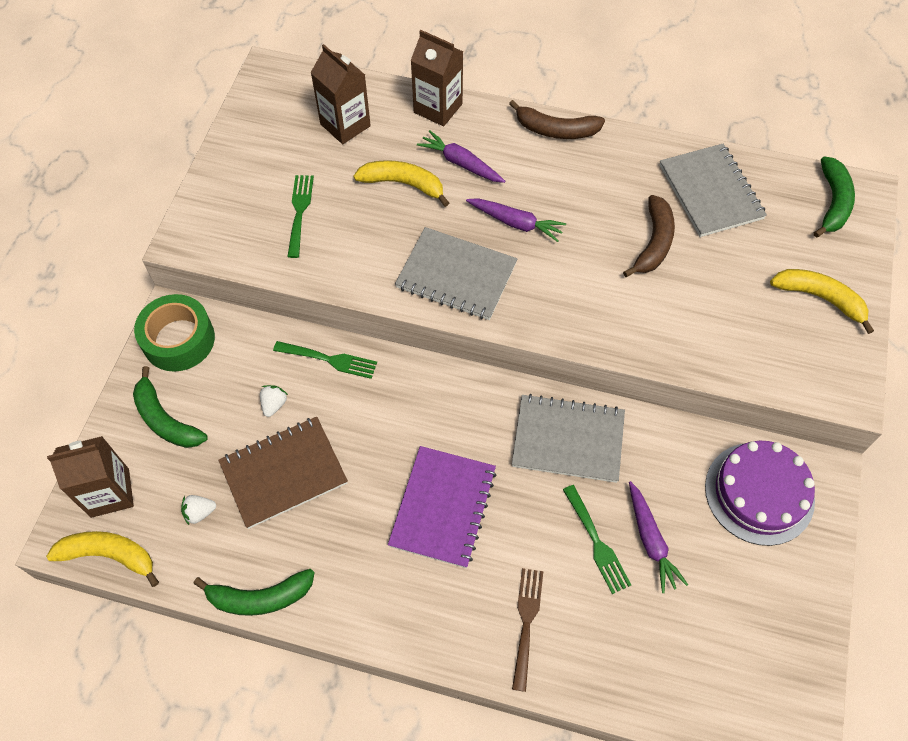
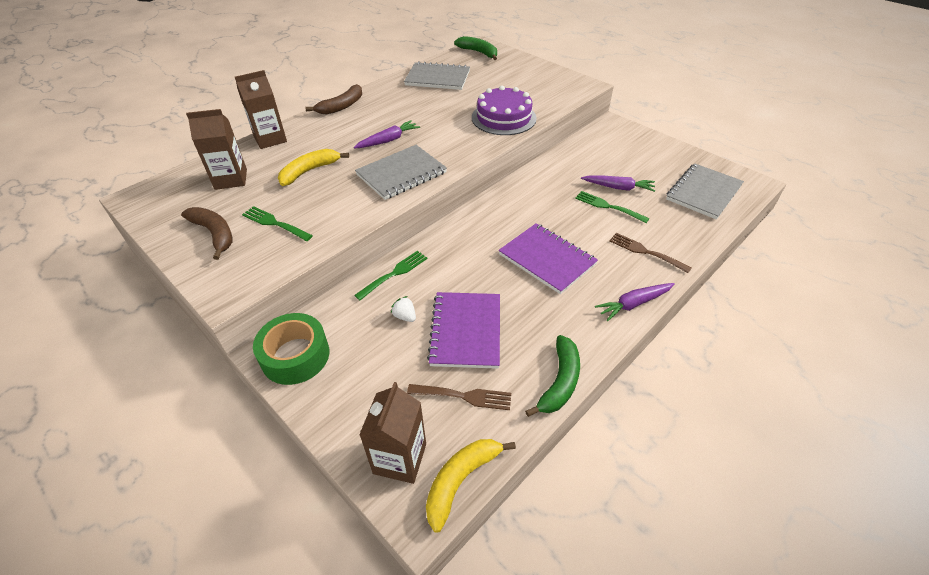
camera: 60 degrees left, 15 degrees down
green banana [133,366,208,448] -> none
white strawberry [181,495,216,525] -> brown fork [407,384,511,410]
brown notebook [218,417,348,529] -> purple notebook [427,292,500,369]
purple carrot [417,130,505,183] -> purple carrot moved to [595,283,675,321]
grey notebook [512,394,625,483] -> grey notebook moved to [666,163,744,220]
green fork [563,485,631,594] -> green fork turned 150 degrees counterclockwise [575,191,650,223]
brown banana [623,195,675,277] -> brown banana moved to [181,207,232,260]
purple cake [705,441,815,546] -> purple cake moved to [472,86,537,135]
yellow banana [770,269,874,334] -> none

